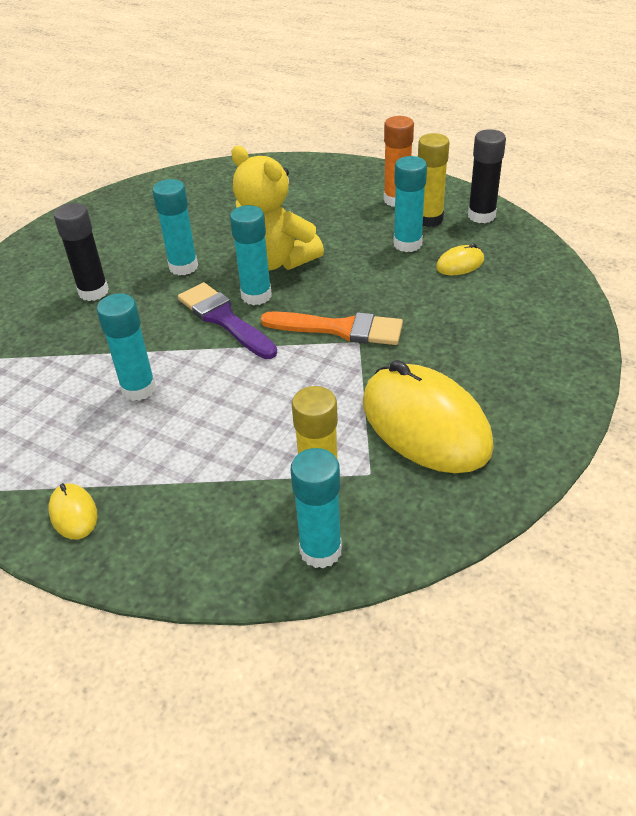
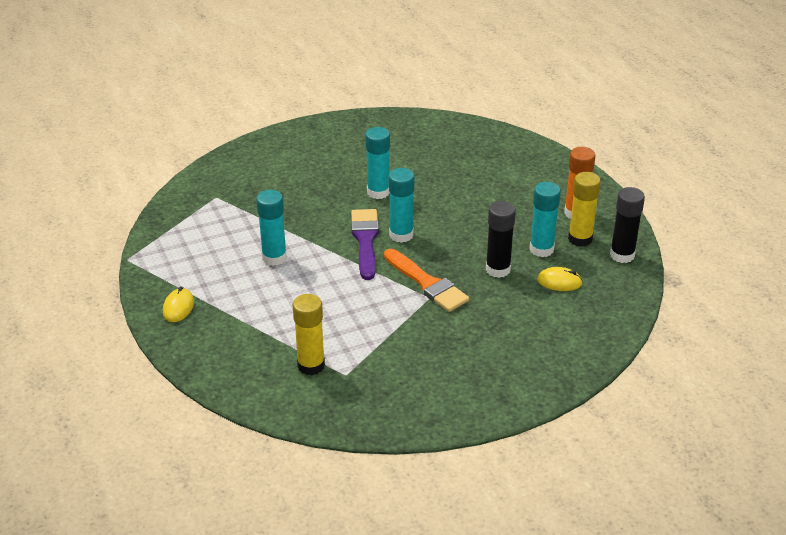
camera: 35 degrees right, 5 degrees down
black glue stick [54,203,109,301] -> black glue stick moved to [486,201,516,278]
yellow teddy bear [231,146,324,271] -> none
turquoise glue stick [291,448,342,569] -> none
yellow mouse [363,360,494,473] -> none

